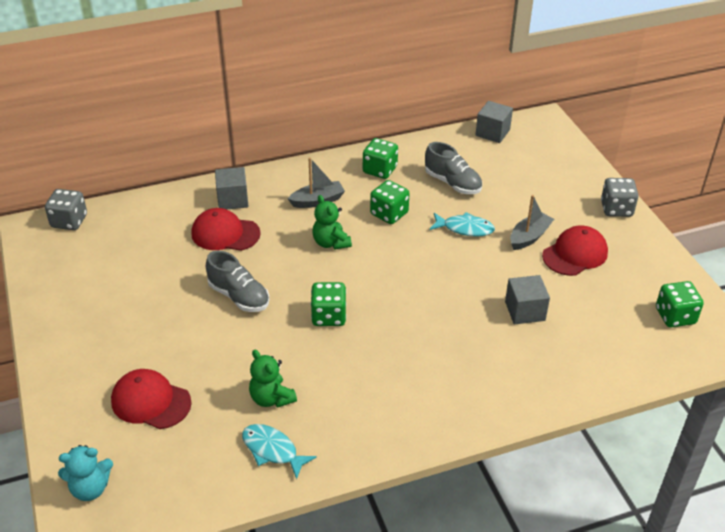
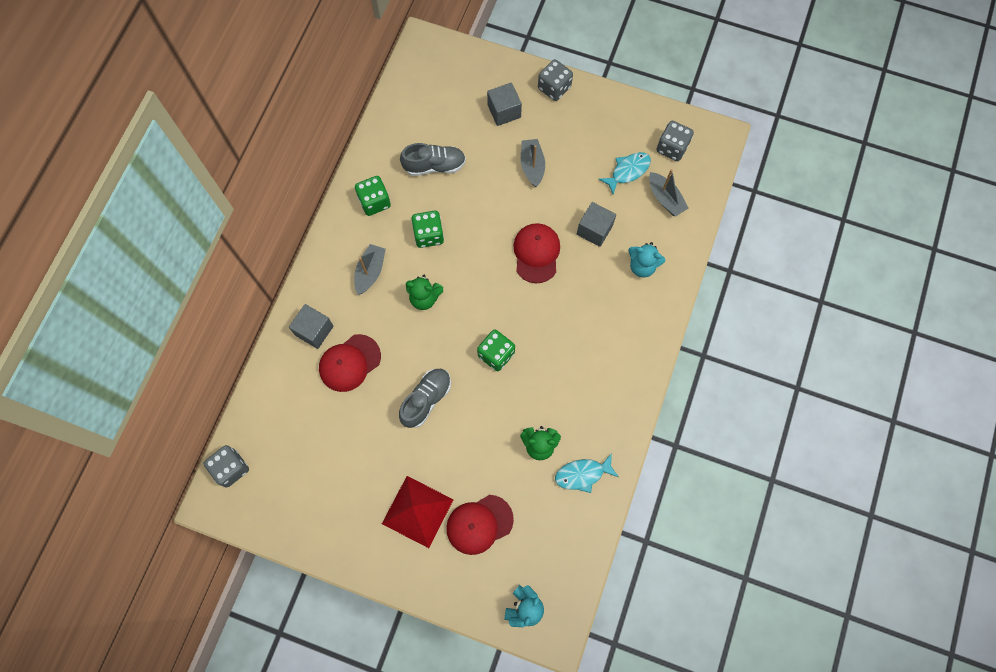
camera: 50 degrees left, 30 degrees up
grey shoe [206,250,269,312] -> grey shoe turned 45 degrees counterclockwise [399,369,451,428]
turquoise fish [430,212,495,237] -> turquoise fish moved to [598,152,651,195]
grey cube [476,101,513,143] -> grey cube moved to [487,82,522,126]
red cap [542,225,608,276] -> red cap moved to [513,223,560,283]
green dice [656,281,704,327] -> grey dice [656,121,694,161]
none -> red pyramid [382,476,454,548]
none -> turquoise teddy bear [628,242,665,278]
none -> grey boat [649,169,688,217]

